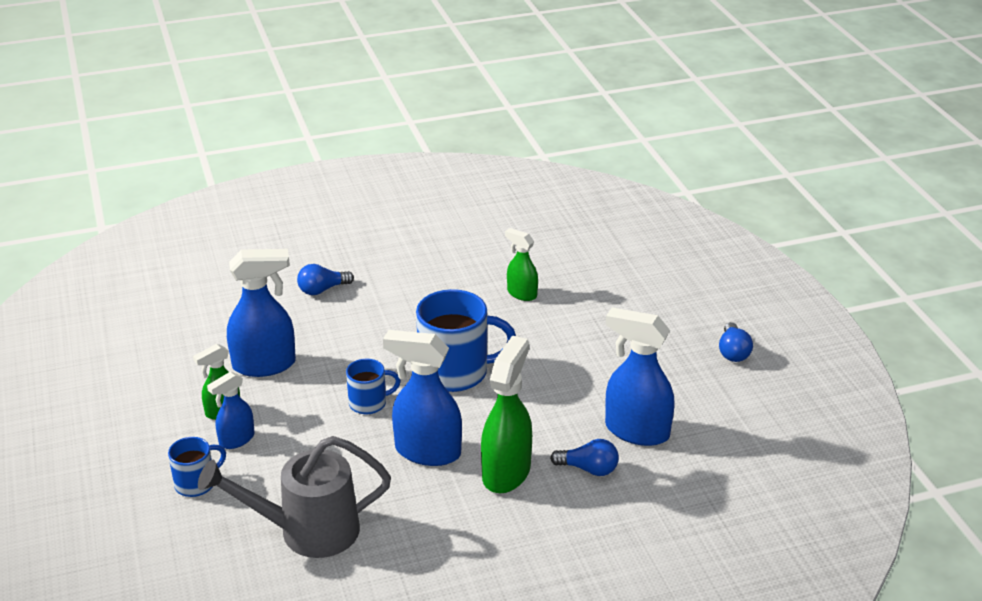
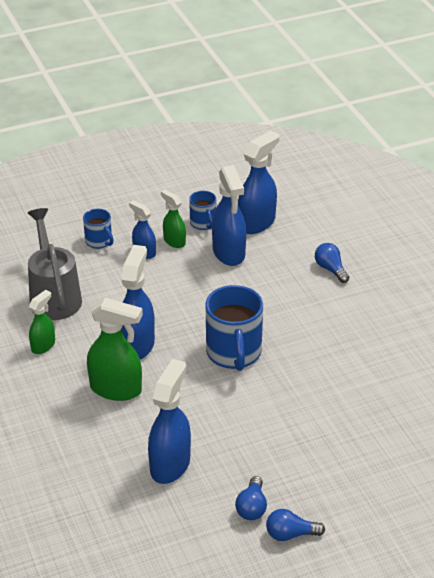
camera: 85 degrees right, 5 degrees up
blue mug [346,359,401,414] -> blue mug moved to [189,191,216,230]
green spray bottle [505,228,538,301] -> green spray bottle moved to [29,290,55,354]
blue light bulb [550,439,619,476] -> blue light bulb moved to [235,476,267,520]
none -> blue spray bottle [238,130,279,234]

